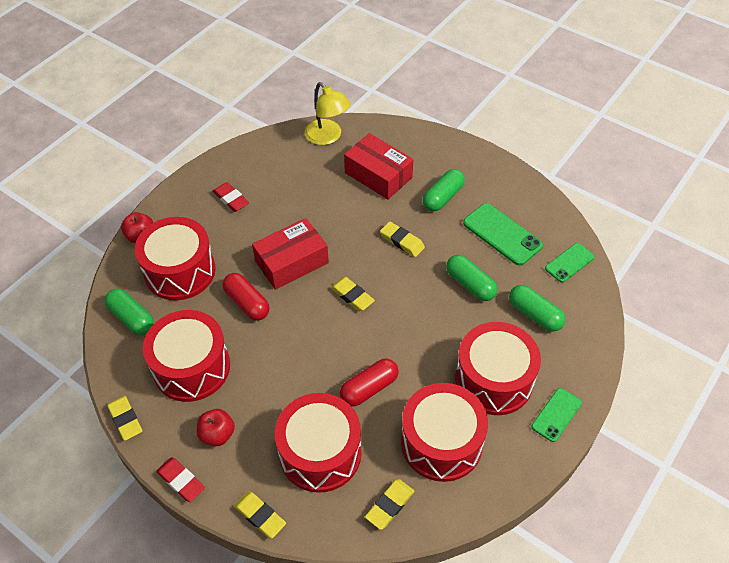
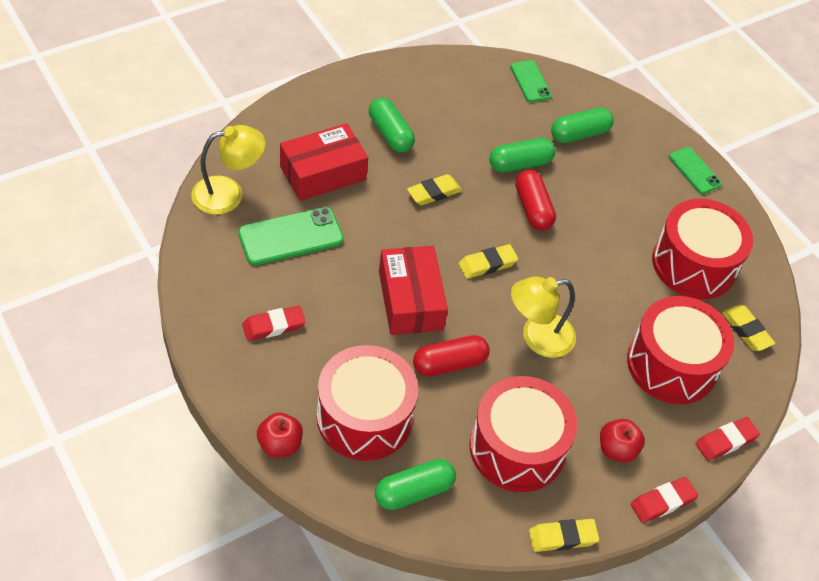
camera: 75 degrees left, 0 degrees up
yellow eraser [234,491,286,539] -> red eraser [695,417,760,461]
red capsule [340,358,399,407] -> red capsule moved to [515,170,556,231]
red drum [455,322,541,415] -> none
green phone [463,203,543,266] -> green phone moved to [238,207,344,265]
none -> yellow lamp [511,277,576,358]

